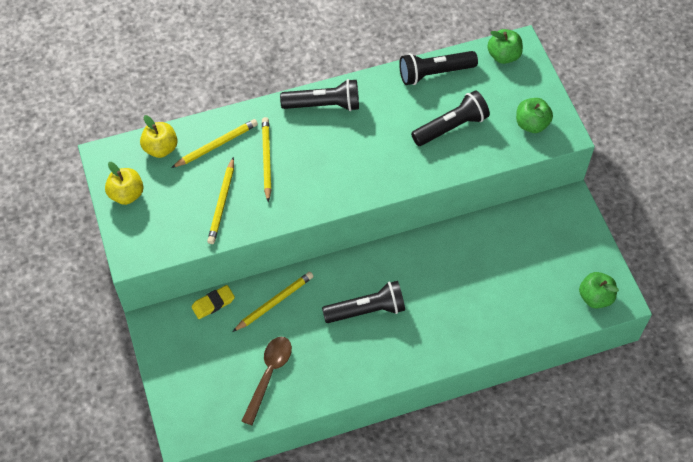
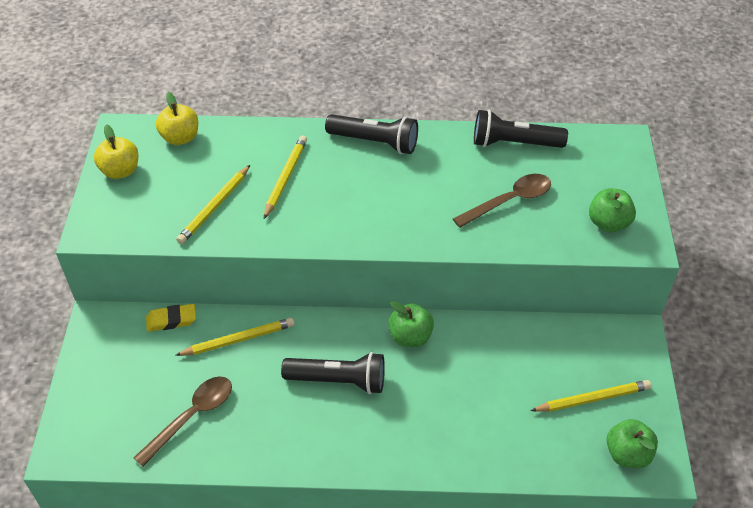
camera: 20 degrees right, 10 degrees down
yellow pencil [171,119,258,168] -> yellow pencil moved to [530,380,651,412]
black flashlight [411,90,490,146] -> brown spoon [453,174,551,228]
green apple [487,29,523,64] -> green apple moved to [388,301,434,347]

